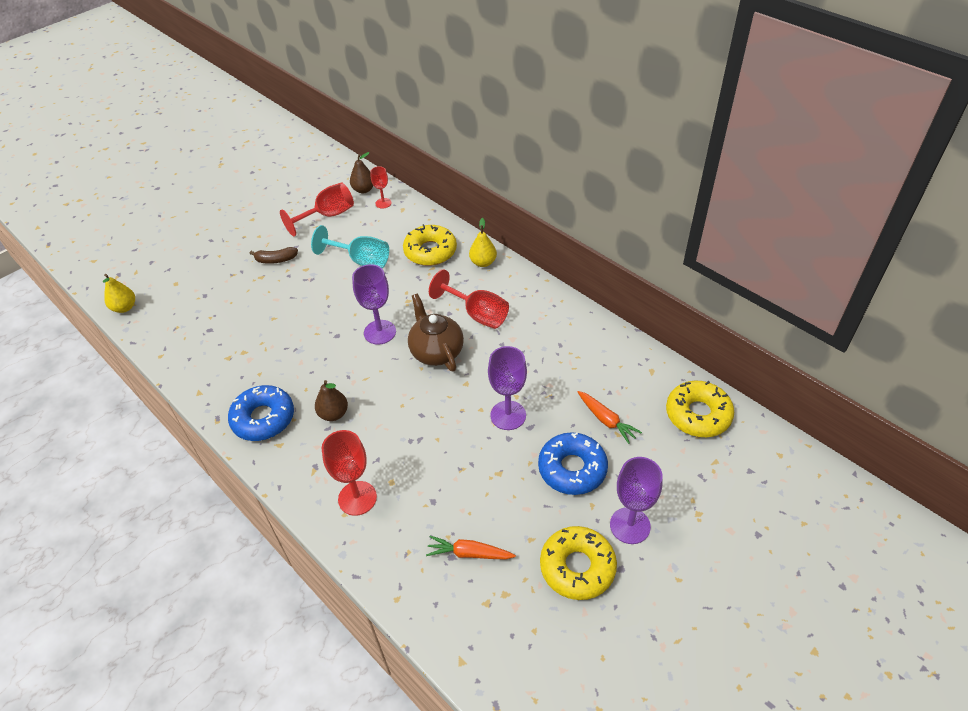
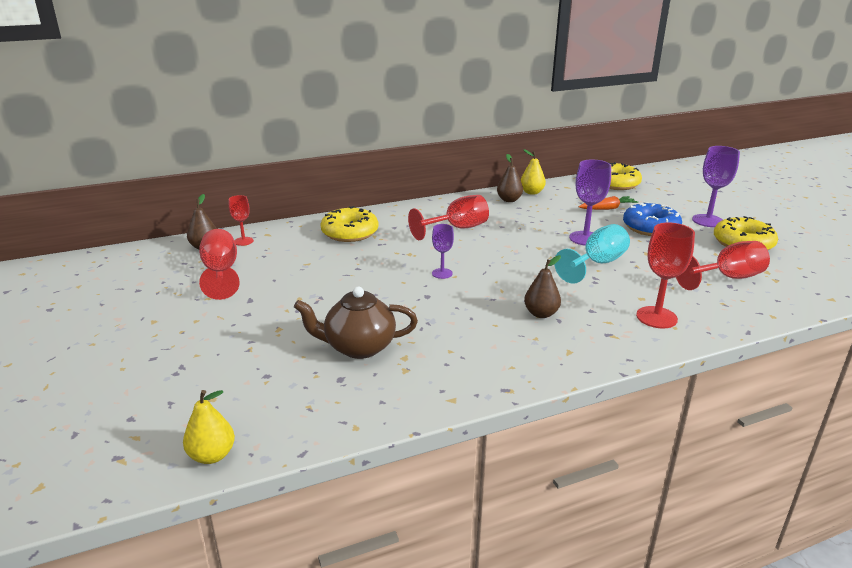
camera: 70 degrees left, 20 degrees down
blue donut [228,385,294,441] -> none
brown banana [250,247,298,264] -> none
turquoise goblet [311,225,389,268] -> turquoise goblet moved to [554,224,630,284]
purple goblet [352,264,396,345] -> purple goblet [432,224,454,279], size x0.59
brown teapot [408,294,464,372] -> brown teapot moved to [294,287,418,359]
orange carrot [426,536,516,560] -> red goblet [676,241,770,290]
yellow pear [469,218,497,267] -> yellow pear moved to [520,149,546,195]
none -> brown pear [497,154,523,202]

